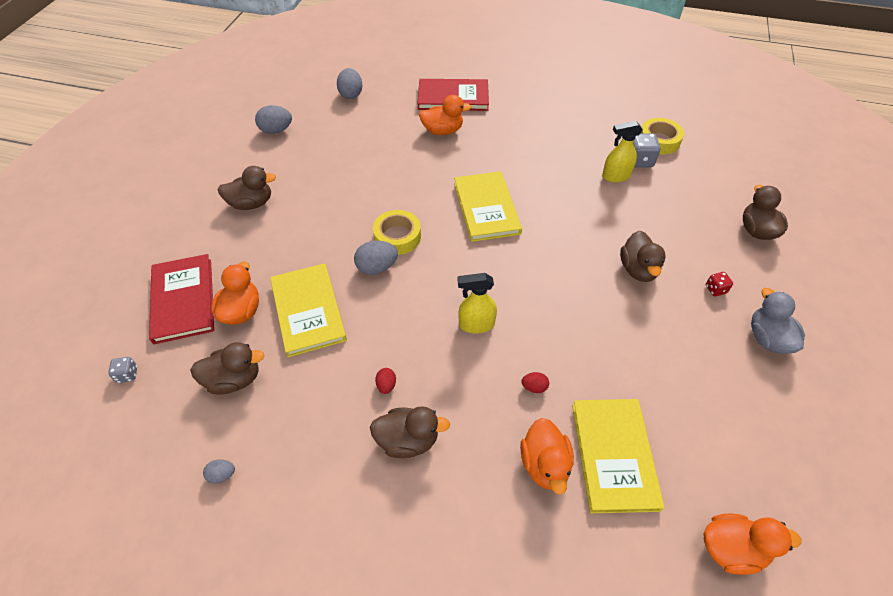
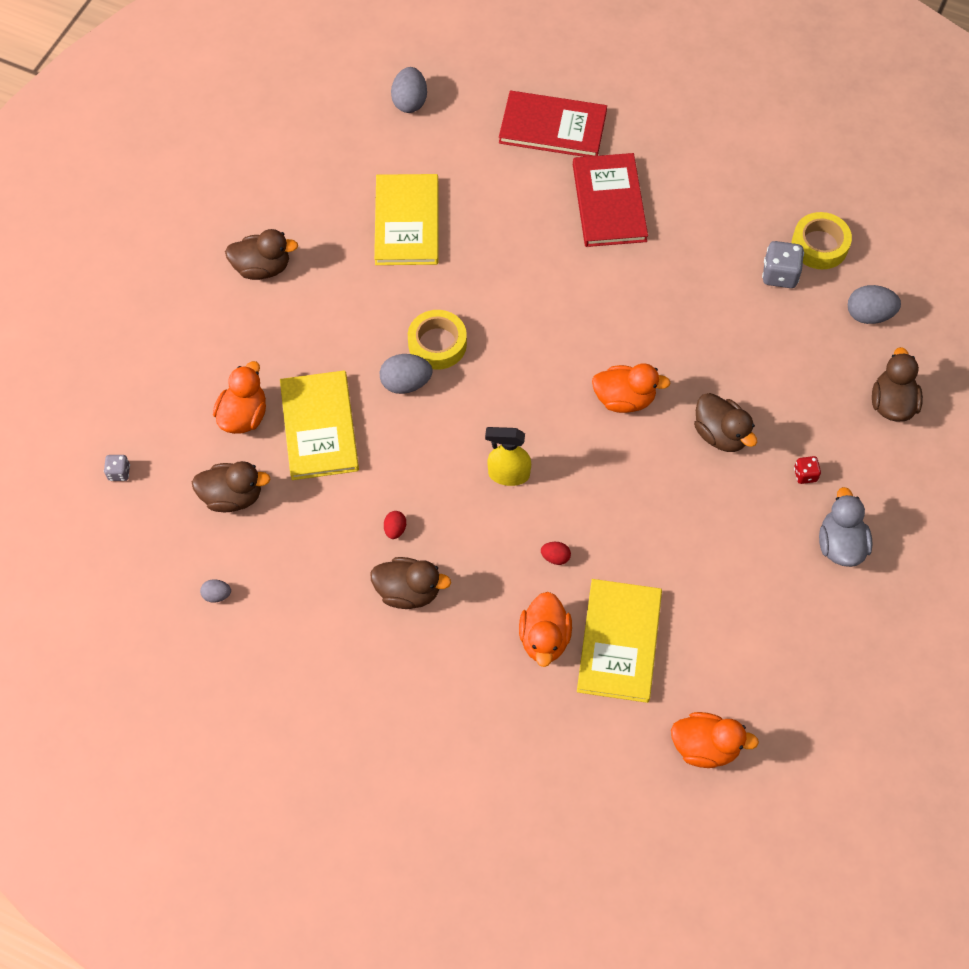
camera: 10 degrees right, 10 degrees up
red book [149,254,214,344] -> red book moved to [573,153,648,247]
grey egg [255,105,292,134] -> grey egg moved to [848,285,901,324]
orange duck [419,95,472,135] -> orange duck moved to [592,363,670,413]
yellow book [454,171,522,242] -> yellow book moved to [374,174,438,265]
yellow spray bottle [602,121,643,182] -> none
brown duck [620,230,666,282] -> brown duck turned 45 degrees counterclockwise [694,393,757,452]

